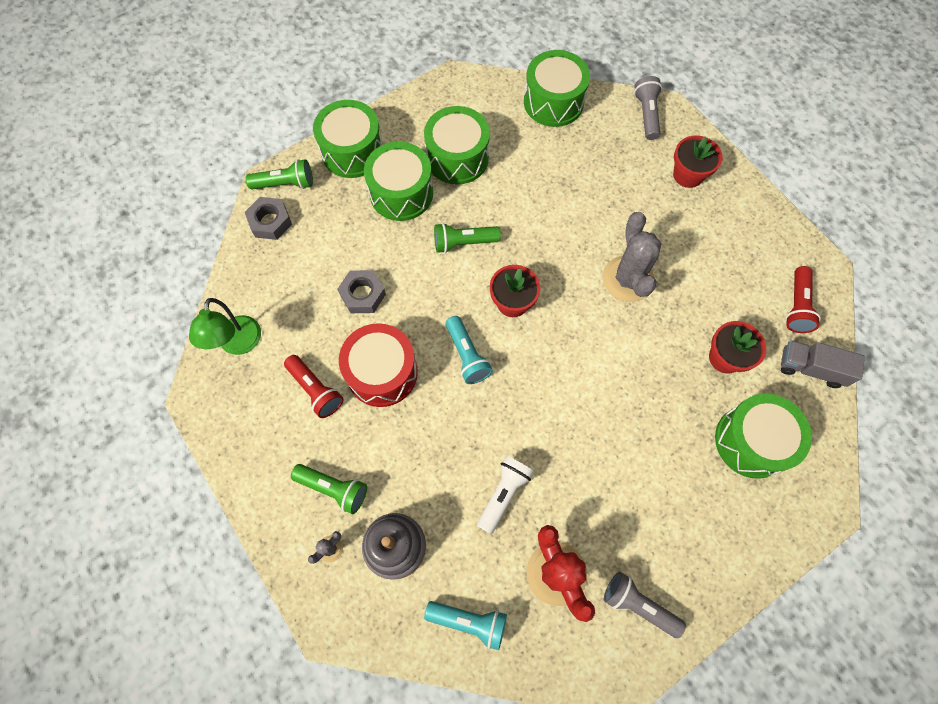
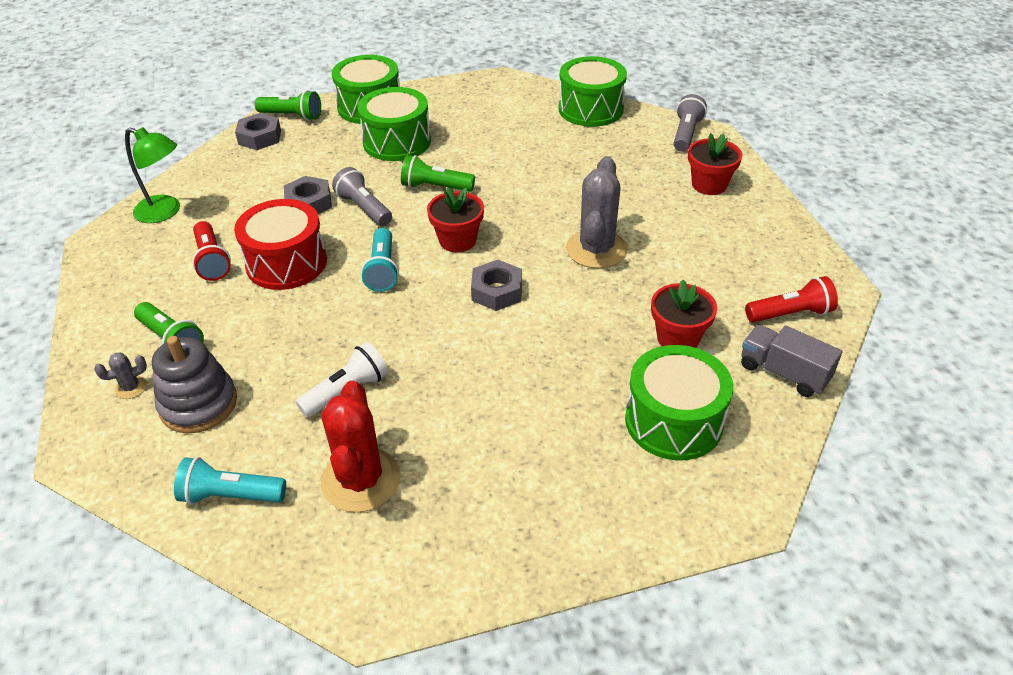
camera: 20 degrees right, 25 degrees down
green lamp [189,298,261,355] -> green lamp turned 90 degrees counterclockwise [125,127,180,223]
green drum [424,106,490,185] -> none
turquoise flashlight [424,601,507,650] -> turquoise flashlight turned 150 degrees clockwise [174,457,286,504]
grey flashlight [604,572,686,638] -> grey flashlight moved to [332,167,392,226]
red flashlight [785,266,821,333] -> red flashlight turned 135 degrees counterclockwise [745,276,838,322]
none -> grey nut [471,260,522,311]

